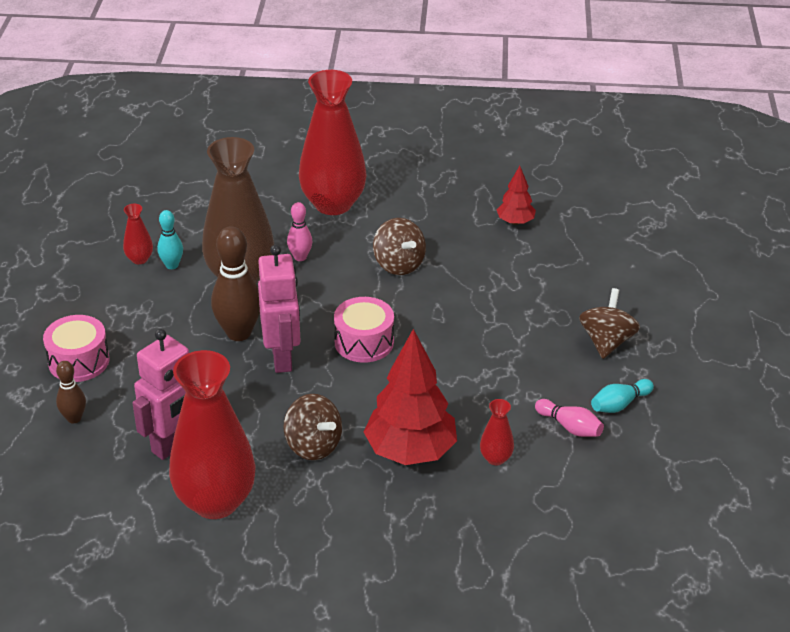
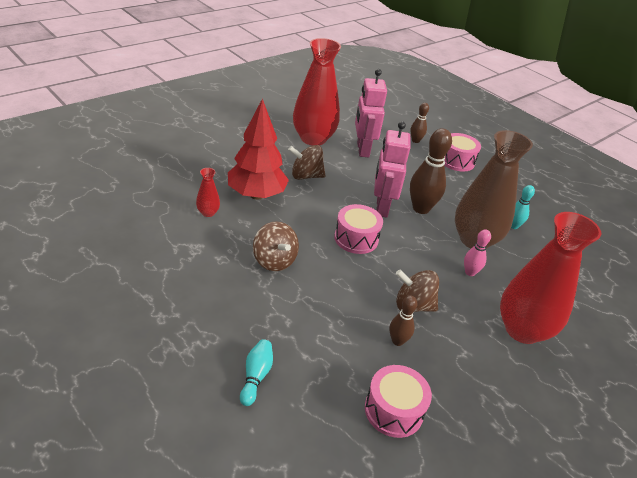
camera: 130 degrees right, 0 degrees up
red vase [123,204,153,264] -> none
pink robot [258,245,301,373] -> pink robot turned 60 degrees clockwise [374,121,410,218]
red tree [497,166,536,225] -> pink drum [365,365,432,438]
pink bowling pin [535,399,604,437] -> none
brown spinning top [579,288,640,359] -> brown spinning top moved to [253,221,299,271]
turquoise bowling pin [591,379,654,413] -> turquoise bowling pin moved to [240,339,273,406]
none -> brown bowling pin [389,296,418,346]

